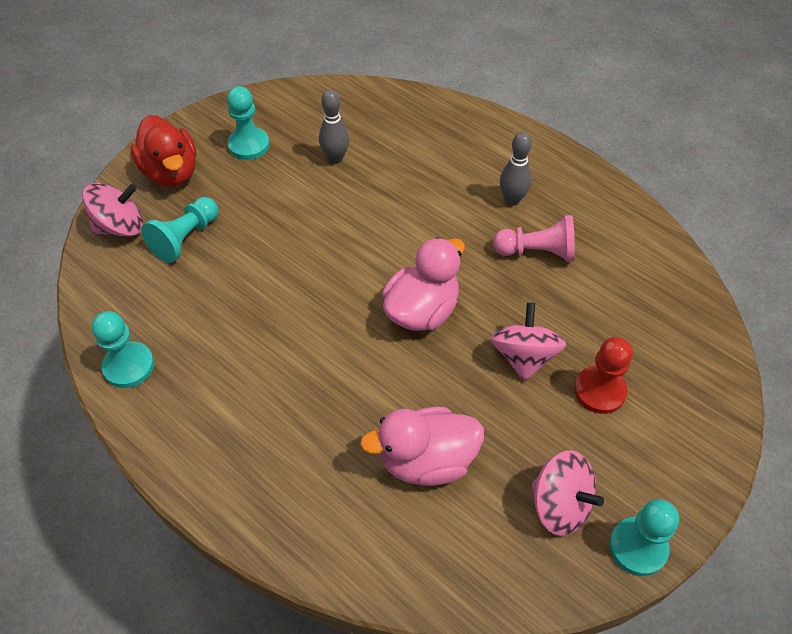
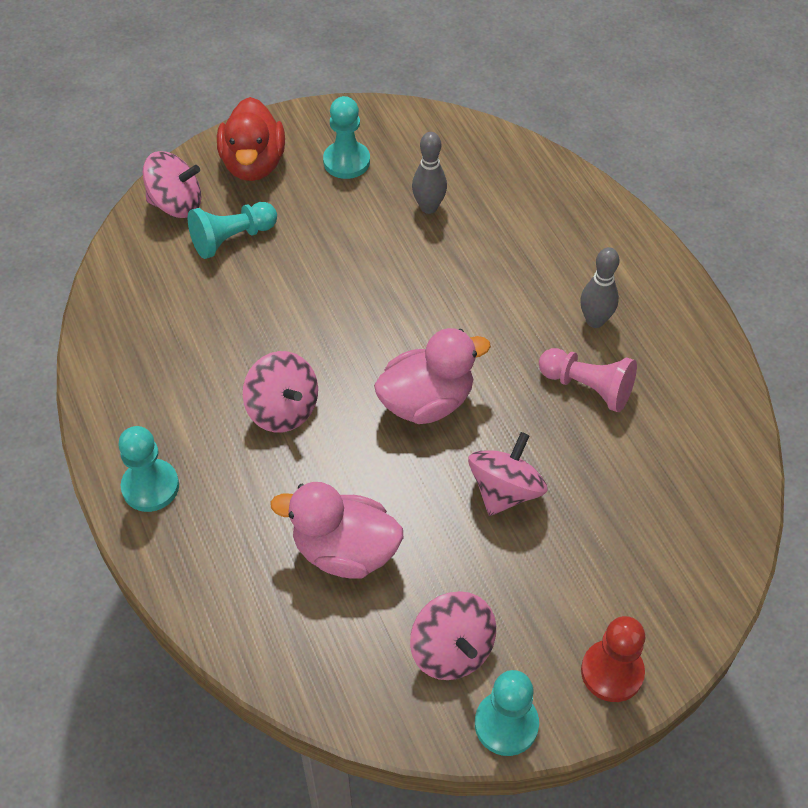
camera: 25 degrees right, 0 degrees up
turquoise pawn [92,311,154,388] -> turquoise pawn moved to [118,426,179,512]
red pawn [574,337,633,414] -> red pawn moved to [581,616,645,702]
none -> pink spinning top [243,351,318,432]

